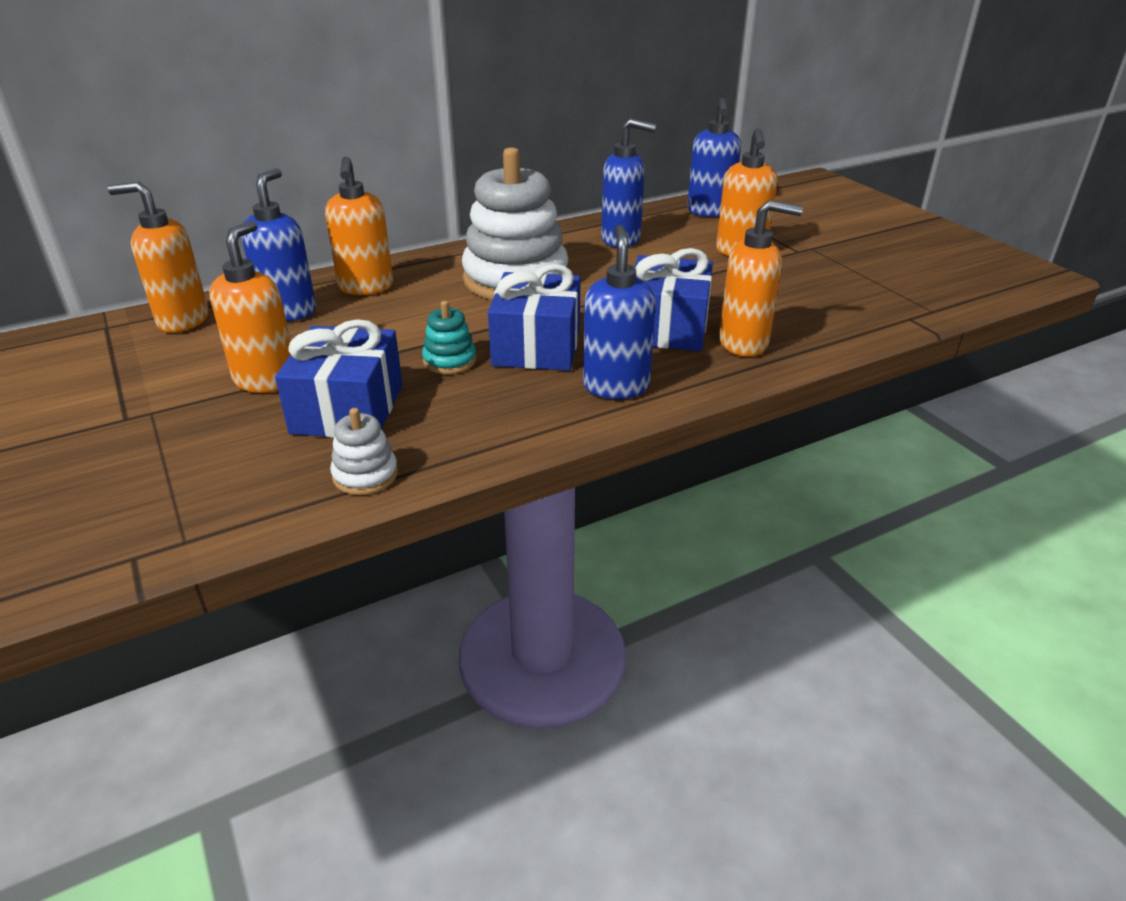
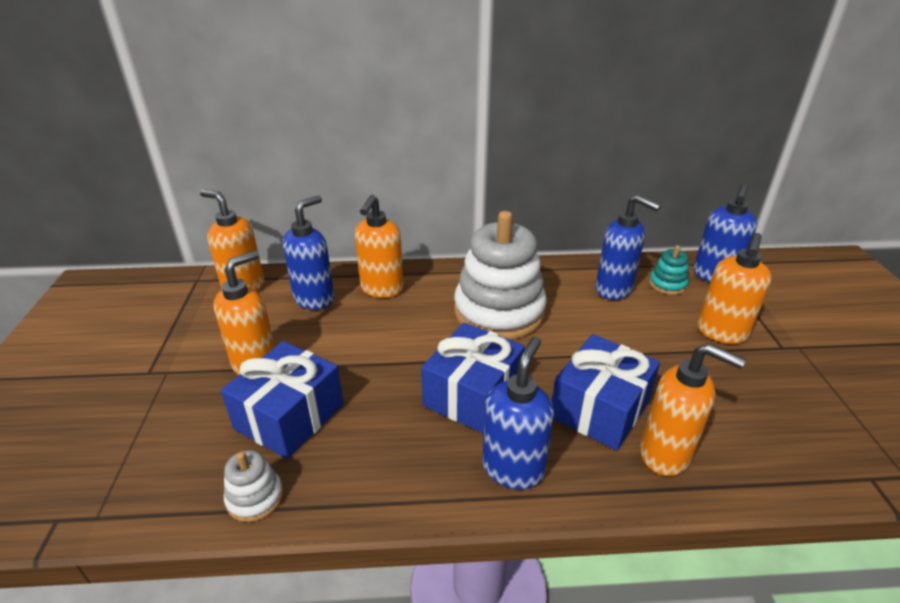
camera: 25 degrees right, 0 degrees up
turquoise stacking toy [422,301,477,374] -> turquoise stacking toy moved to [649,245,689,295]

